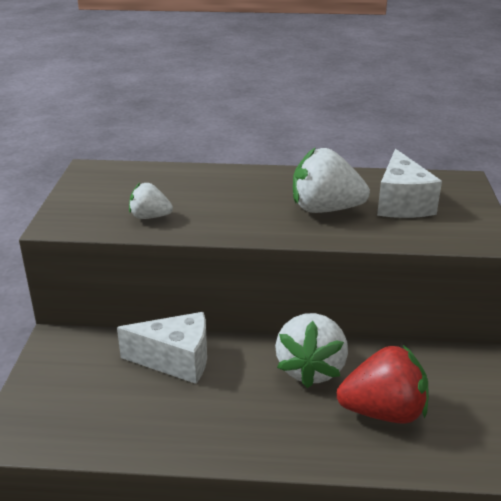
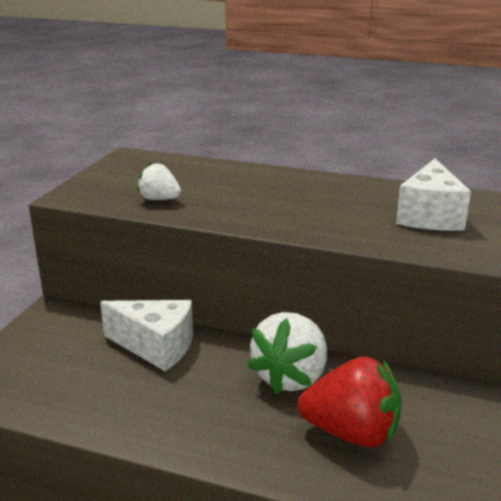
camera: 15 degrees right, 5 degrees down
white strawberry [293,147,370,213] -> none

